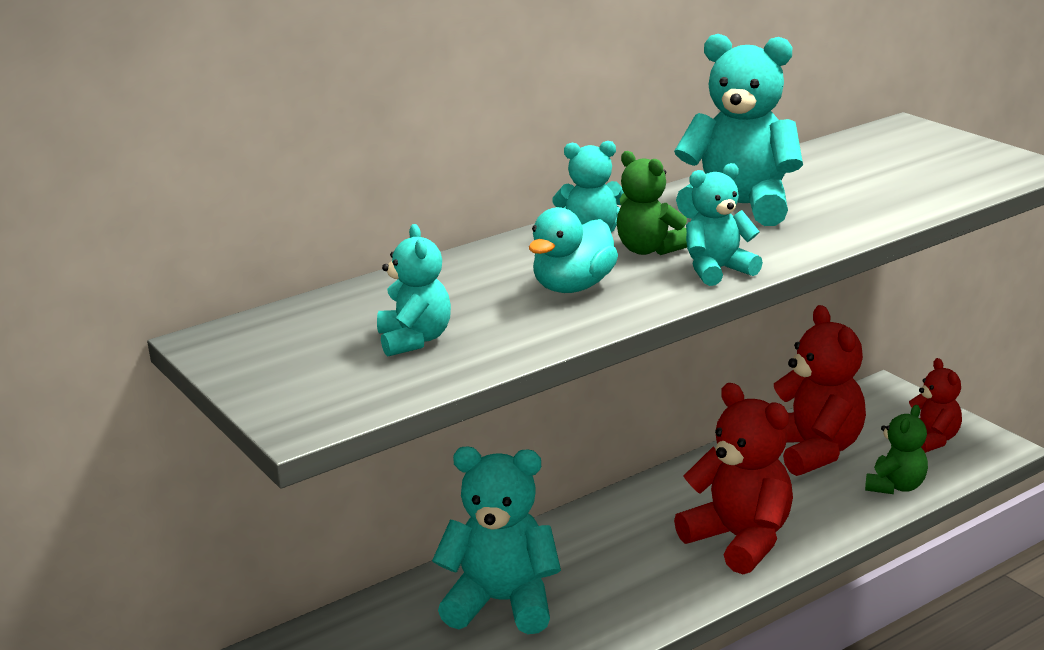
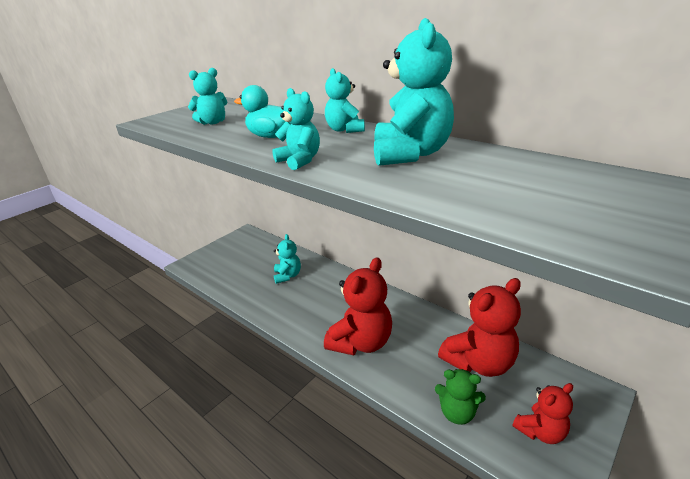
camera: 75 degrees right, 5 degrees up
turquoise teddy bear [432,447,561,634] -> turquoise teddy bear [274,234,301,284], size x0.57
green teddy bear [617,151,687,255] -> none

